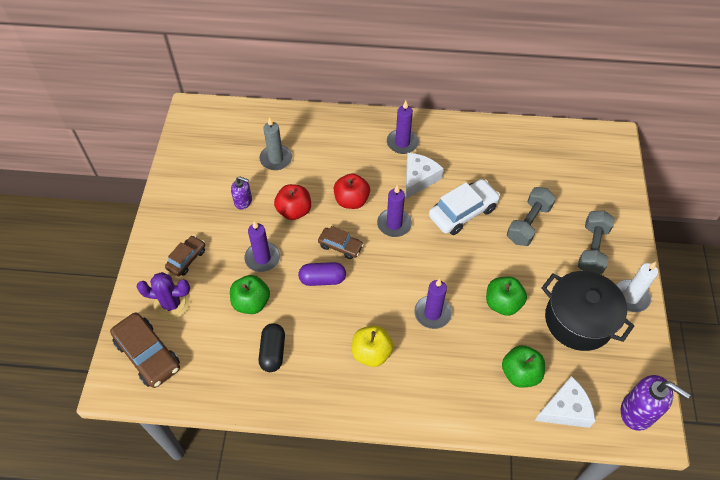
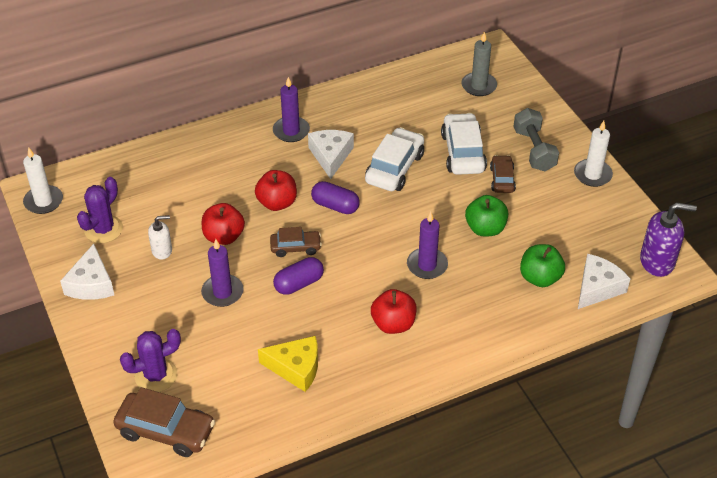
camera: 30 degrees left, 10 degrees down
brown car [165,235,205,276] -> brown car moved to [490,155,516,193]
green apple [230,275,270,314] -> none
purple soap dispenser [231,176,252,210] -> white soap dispenser [148,215,172,260]
grey candle [259,117,292,170] -> grey candle moved to [461,32,497,96]
black capsule [259,323,285,372] -> yellow cheese [258,336,318,392]
yellow apple [352,325,394,367] -> red apple [371,289,417,334]
purple candle [377,185,412,237] -> purple capsule [311,181,360,214]
grey dumbbell [507,187,556,246] -> white car [441,113,487,175]
black pot [541,271,634,351] -> none
none -> white candle [23,147,63,214]
none -> white cheese [60,244,114,300]
none -> purple cactus [77,177,123,243]

